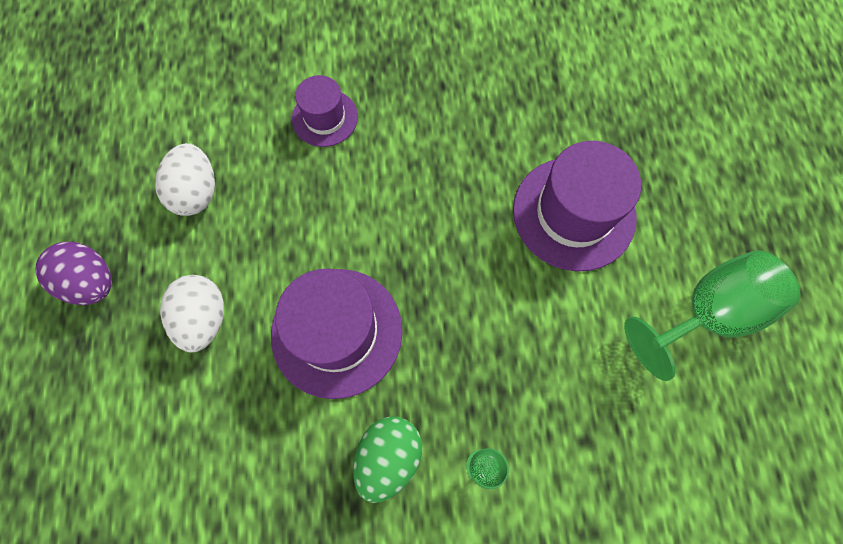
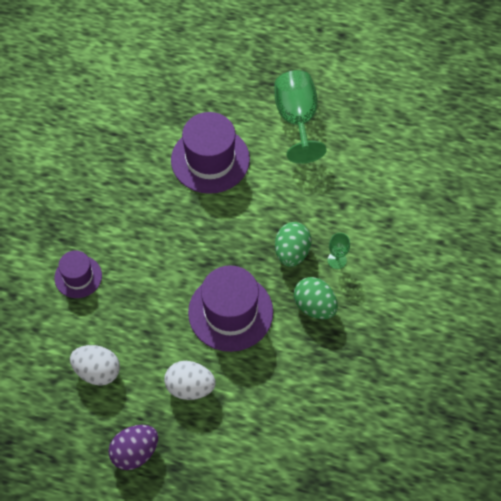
camera: 70 degrees left, 10 degrees down
none -> green egg [275,222,311,267]

